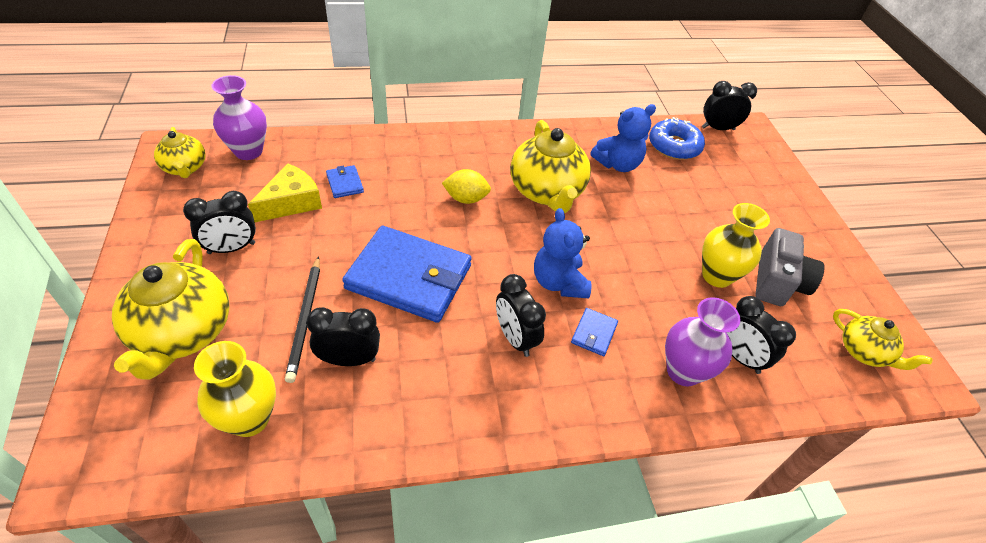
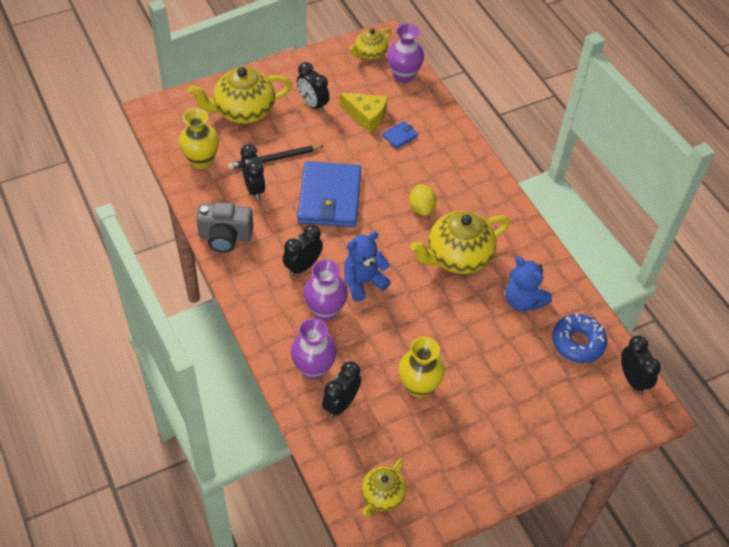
camera: 75 degrees right, 5 degrees up
blue wallet [571,308,618,356] -> purple vase [303,259,348,321]
grey camera [755,228,825,306] -> grey camera moved to [196,202,253,253]

